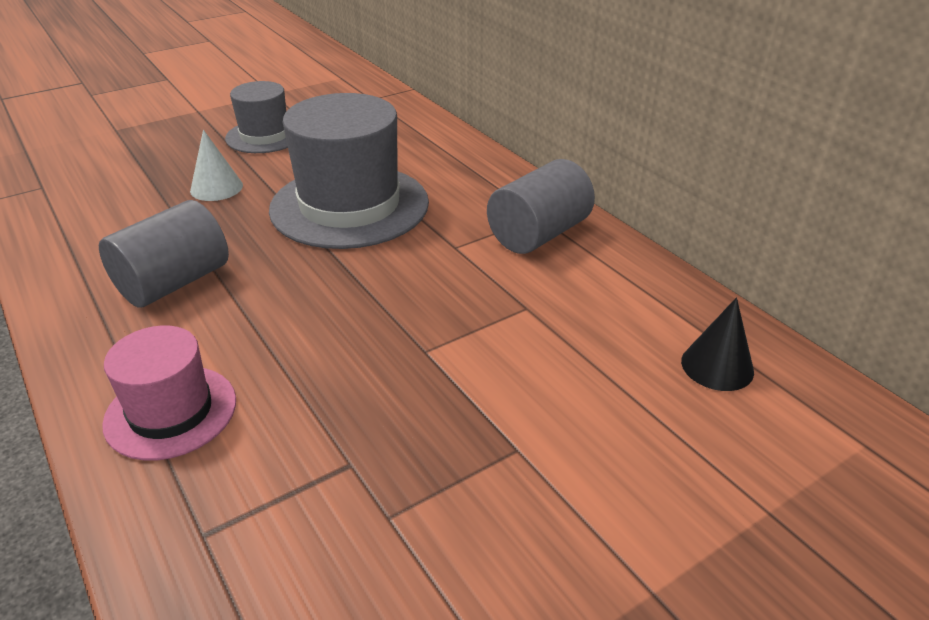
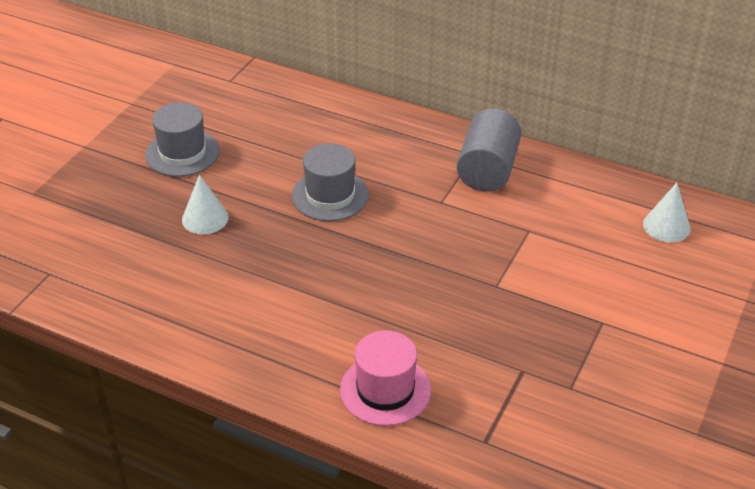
camera: 30 degrees left, 5 degrees up
grey cylinder [99,200,229,307] -> none
grey hat [269,93,429,249] -> grey hat [292,143,369,221], size x0.57
black cone [681,297,754,391] -> white cone [643,183,691,242]

